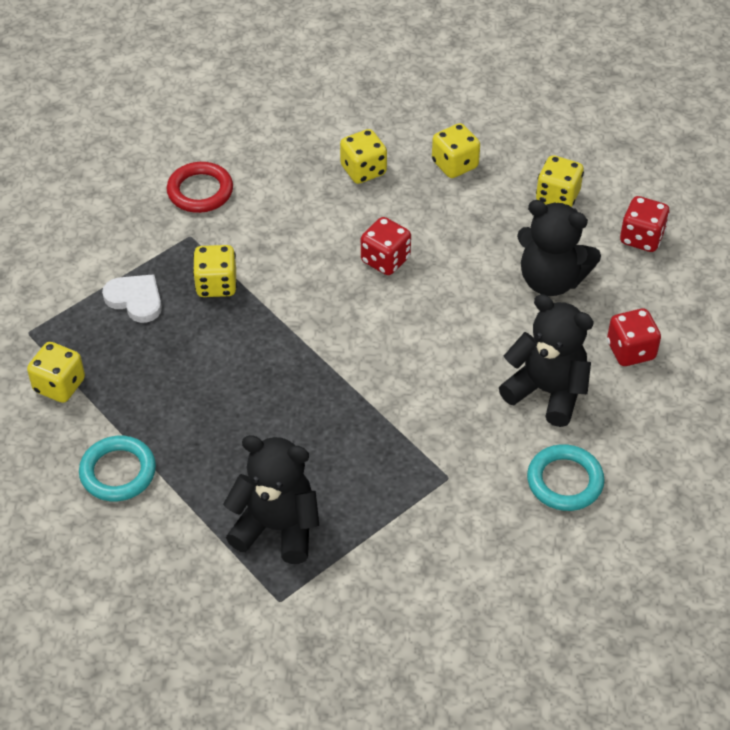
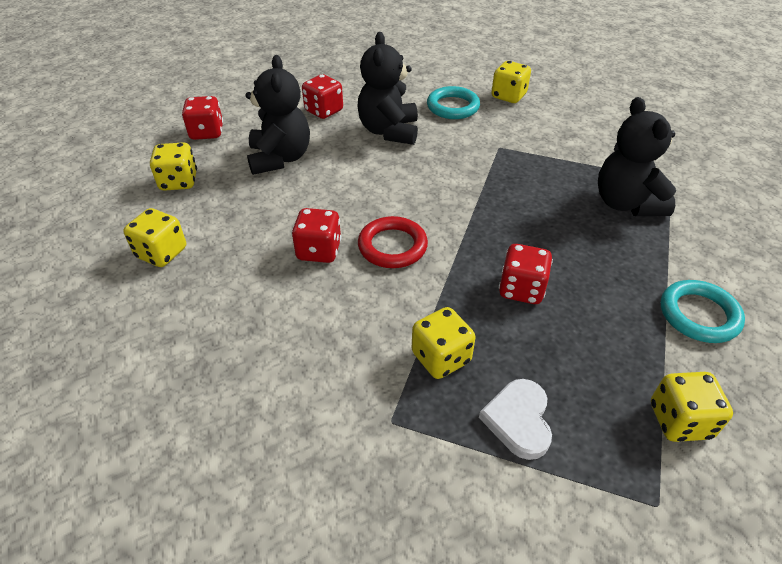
camera: 120 degrees left, 5 degrees down
red ring [167,162,233,213] -> red ring moved to [358,216,428,268]
yellow dice [340,129,387,184] -> yellow dice moved to [491,61,531,103]
none -> red dice [499,244,553,304]

